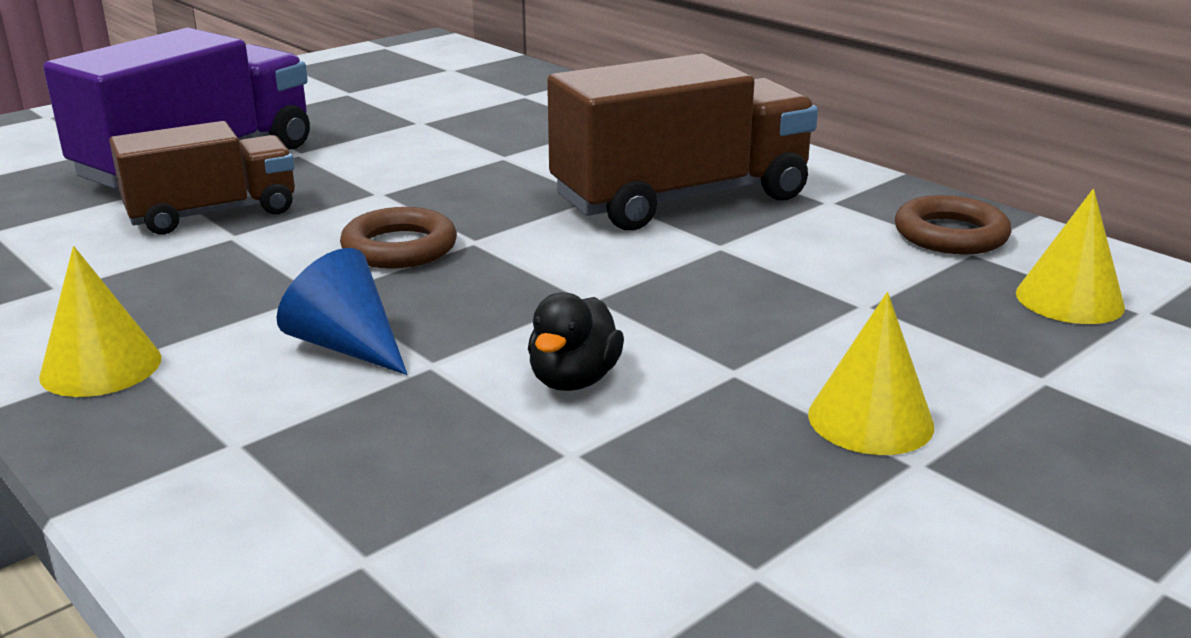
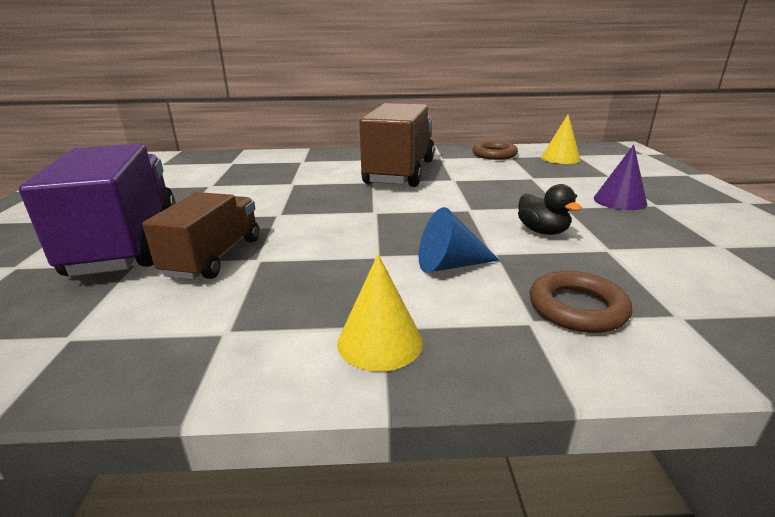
camera: 50 degrees left, 0 degrees up
brown ring [340,207,457,269] -> brown ring moved to [530,271,632,333]
yellow cone [808,292,934,455] -> purple cone [594,145,647,210]

